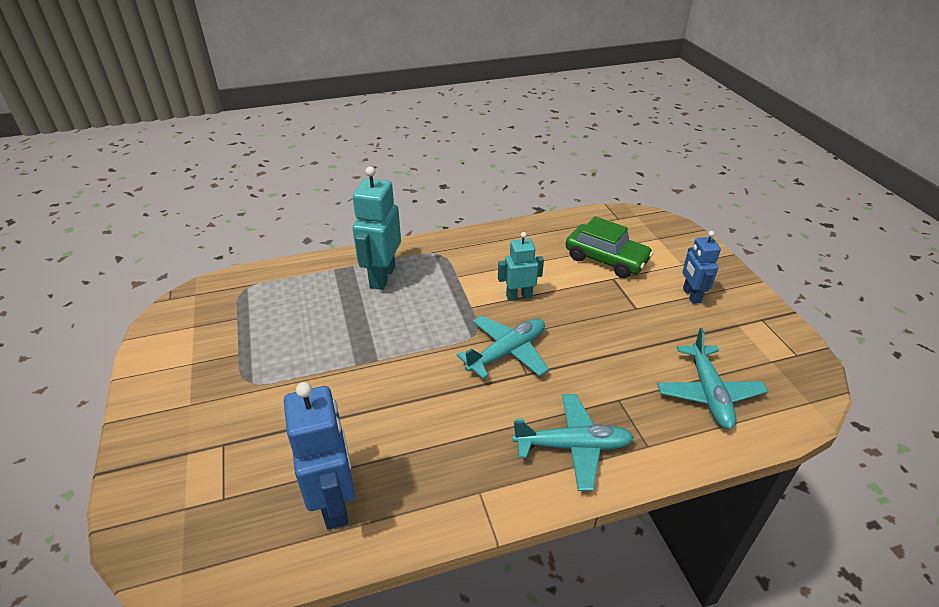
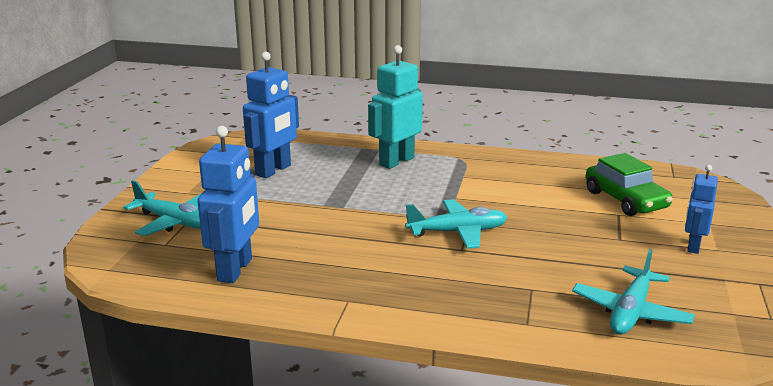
camera: 30 degrees right, 15 degrees down
turquoise robot [498,232,544,301] -> none
turquoise plane [512,394,634,491] -> turquoise plane moved to [123,180,202,236]
none -> blue robot [243,52,299,178]

